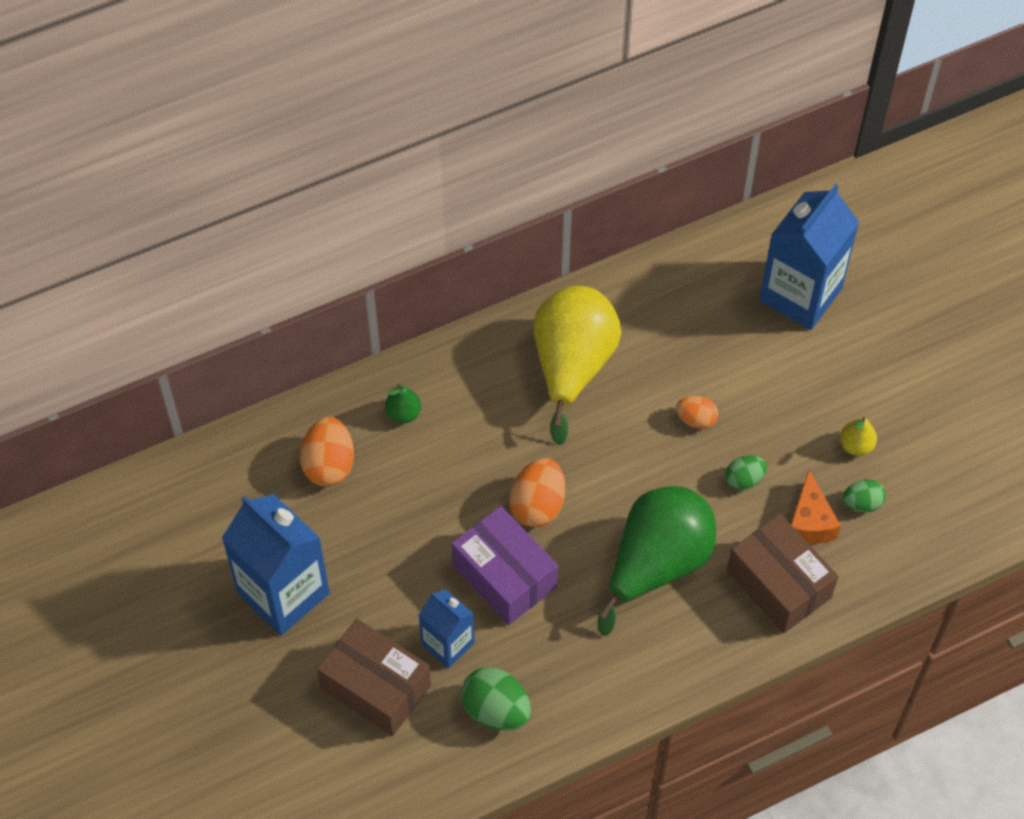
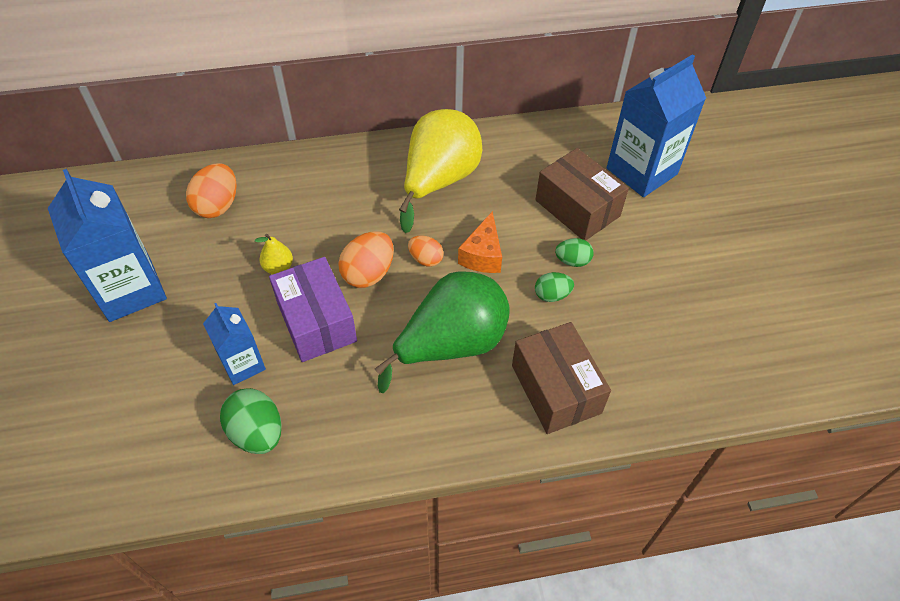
camera: 15 degrees right, 5 degrees down
brown box [317,619,431,736] -> brown box moved to [536,148,629,240]
green pear [385,384,421,423] -> none
orange egg [676,396,718,429] -> orange egg moved to [408,236,444,267]
orange cheese [791,470,841,544] -> orange cheese moved to [458,211,502,273]
yellow pear [840,417,877,456] -> yellow pear moved to [255,234,293,274]
green egg [842,479,886,512] -> green egg moved to [555,238,594,267]

